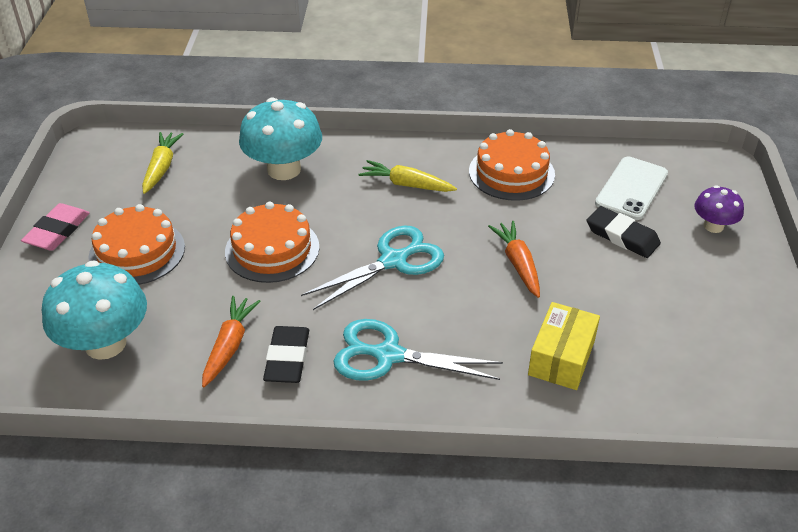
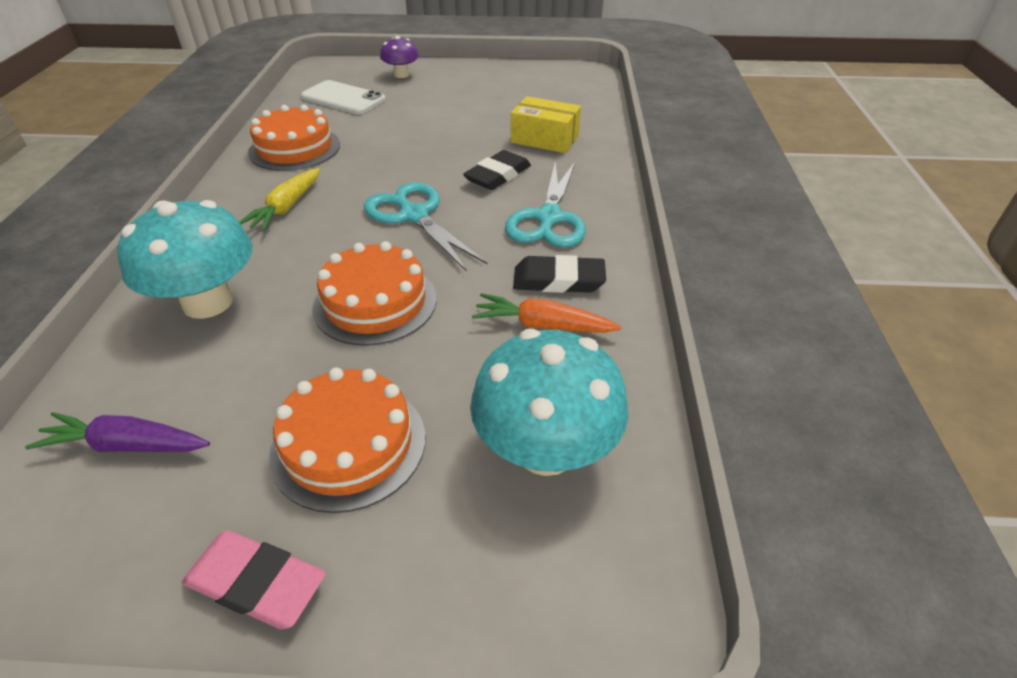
camera: 90 degrees left, 0 degrees up
yellow carrot [142,132,183,194] -> purple carrot [25,412,210,452]
orange carrot [488,221,540,298] -> none
black eraser [587,206,661,258] -> black eraser moved to [463,150,531,190]

